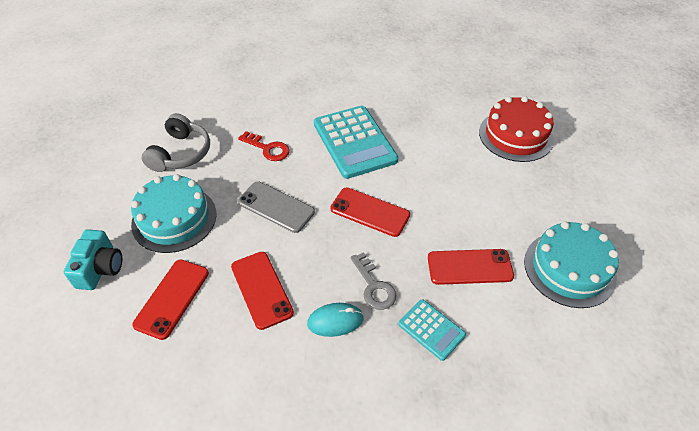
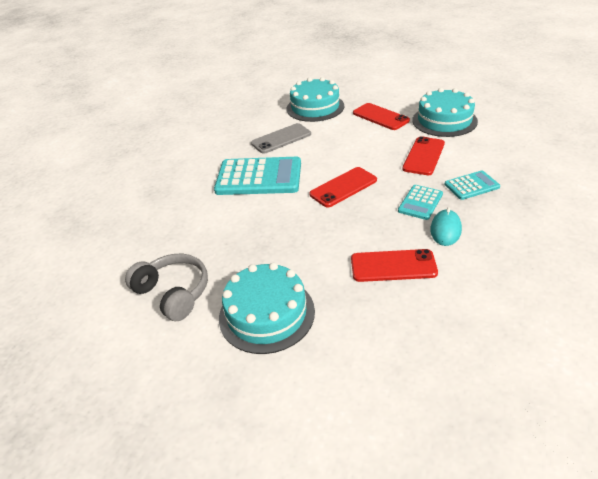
camera: 60 degrees left, 10 degrees down
turquoise camera [64,229,122,290] -> none
red phone [132,259,209,340] -> red phone moved to [353,103,410,130]
red key [238,131,289,161] -> none
grey phone [238,181,315,233] -> grey phone moved to [251,123,311,154]
grey key [350,252,397,310] -> turquoise calculator [398,185,443,220]
red cake [479,96,554,162] -> turquoise cake [286,77,344,122]

